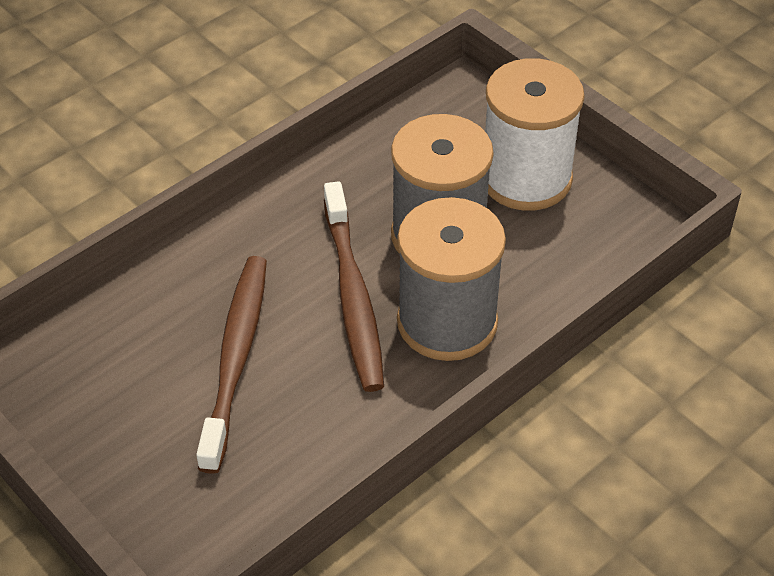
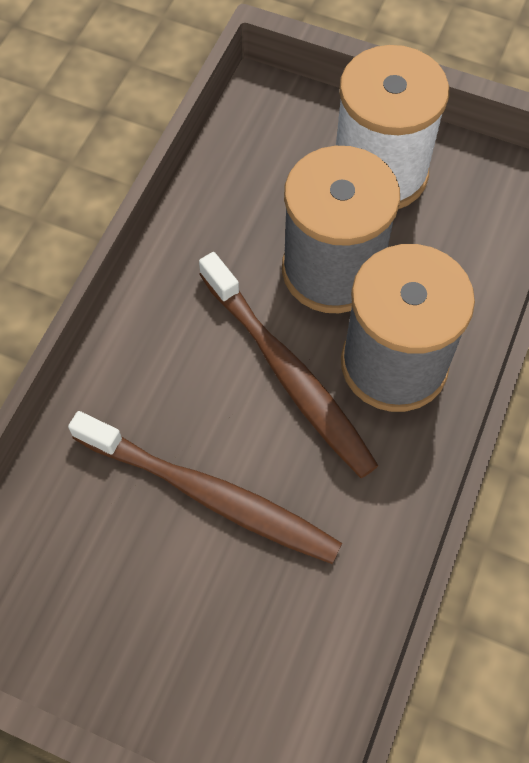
camera: 25 degrees left, 15 degrees up
brown toothbrush [196,256,267,474] -> brown toothbrush turned 135 degrees clockwise [68,411,342,564]

